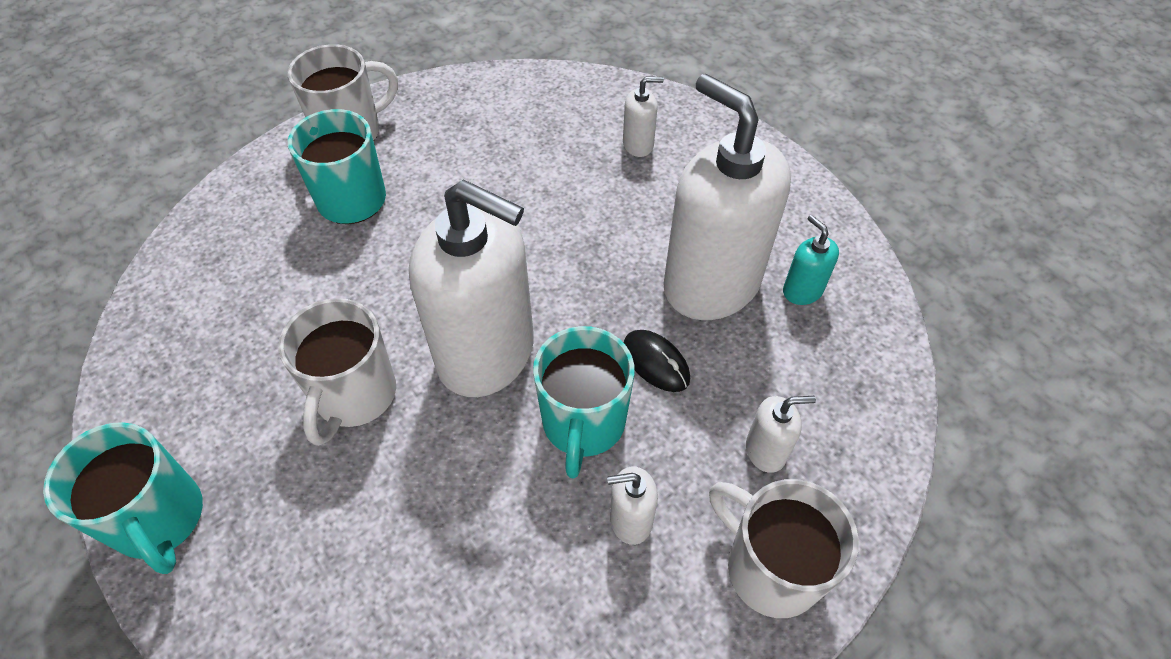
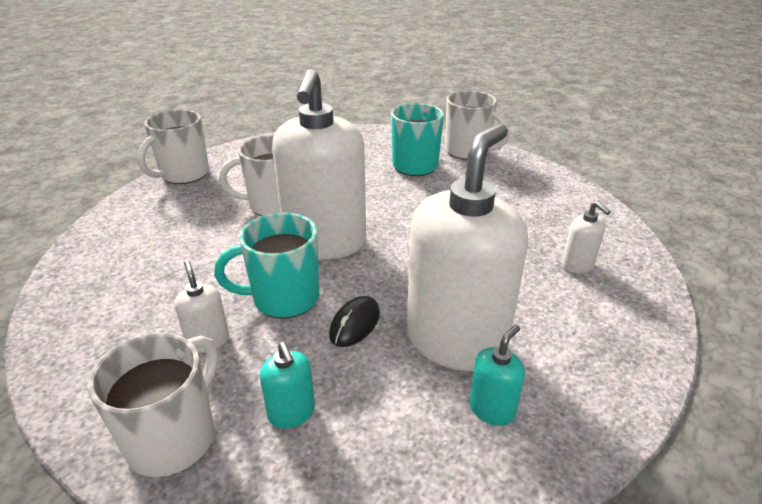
camera: 70 degrees right, 20 degrees down
turquoise mug [43,422,203,574] -> white mug [137,109,209,184]
white soap dispenser [746,396,816,473] -> turquoise soap dispenser [260,342,315,429]

